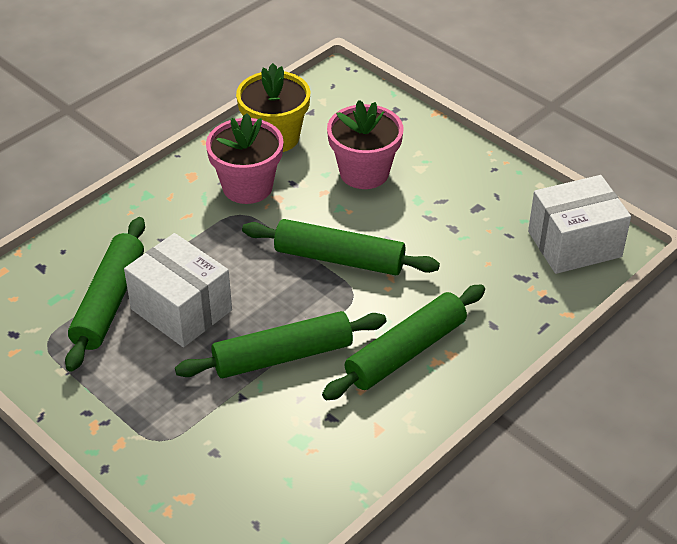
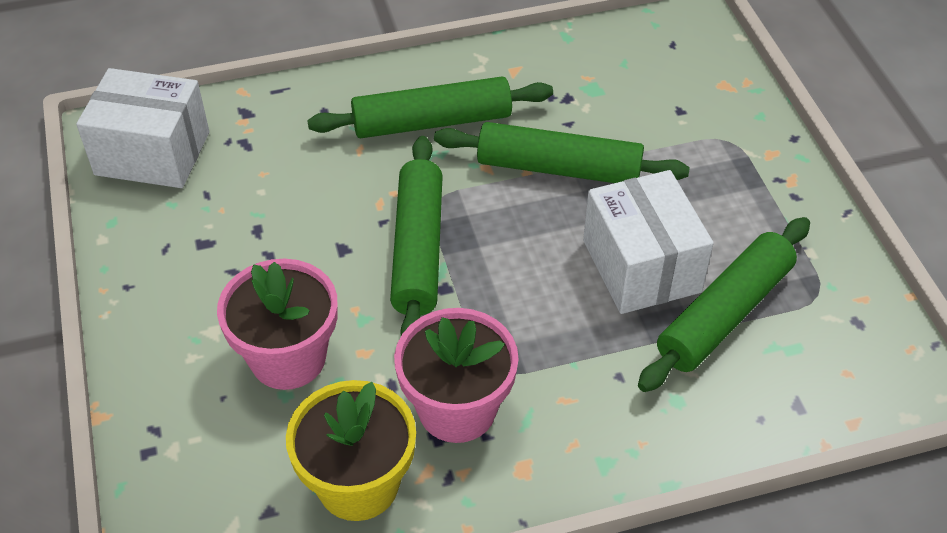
camera: 150 degrees left, 5 degrees up
green rolling pin [242,219,440,275] -> green rolling pin turned 45 degrees clockwise [390,136,443,335]

